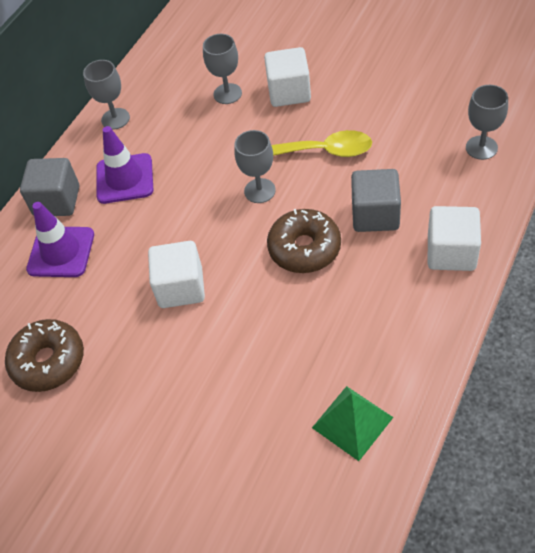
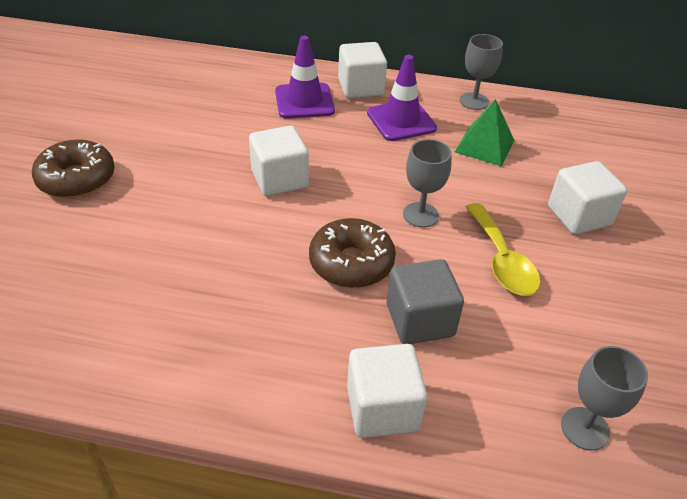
camera: 65 degrees right, 10 degrees down
brown donut [5,319,84,392] -> brown donut moved to [32,139,115,198]
grey cube [20,158,79,216] -> white cube [338,42,387,99]
grey goblet [203,34,242,104] -> none
green pyramid [312,386,394,461] -> green pyramid moved to [455,99,514,166]

